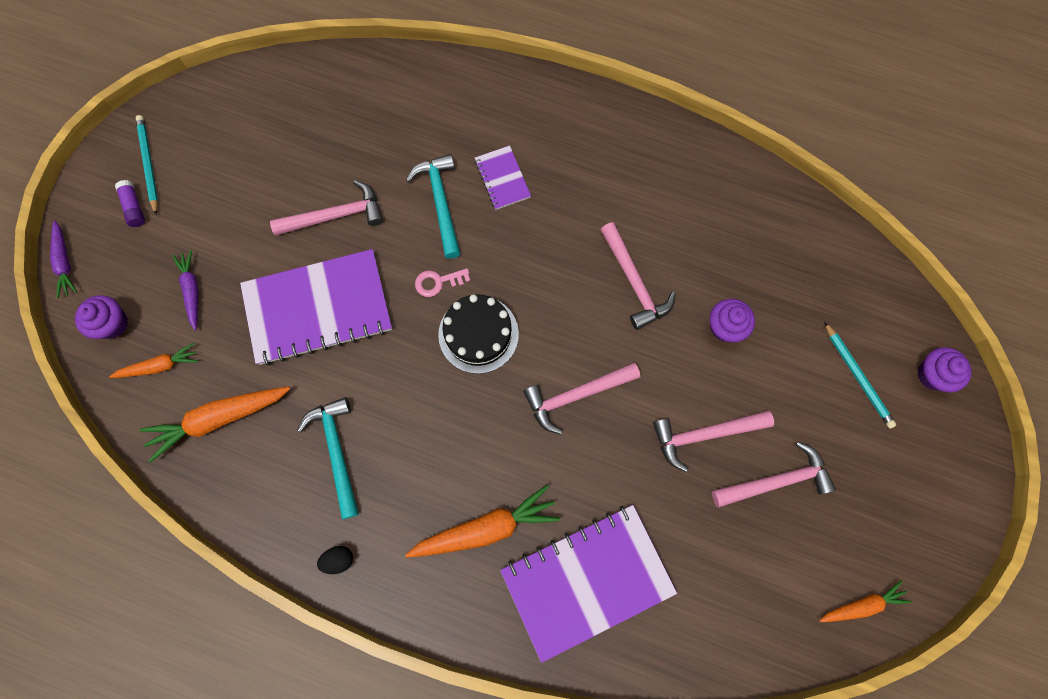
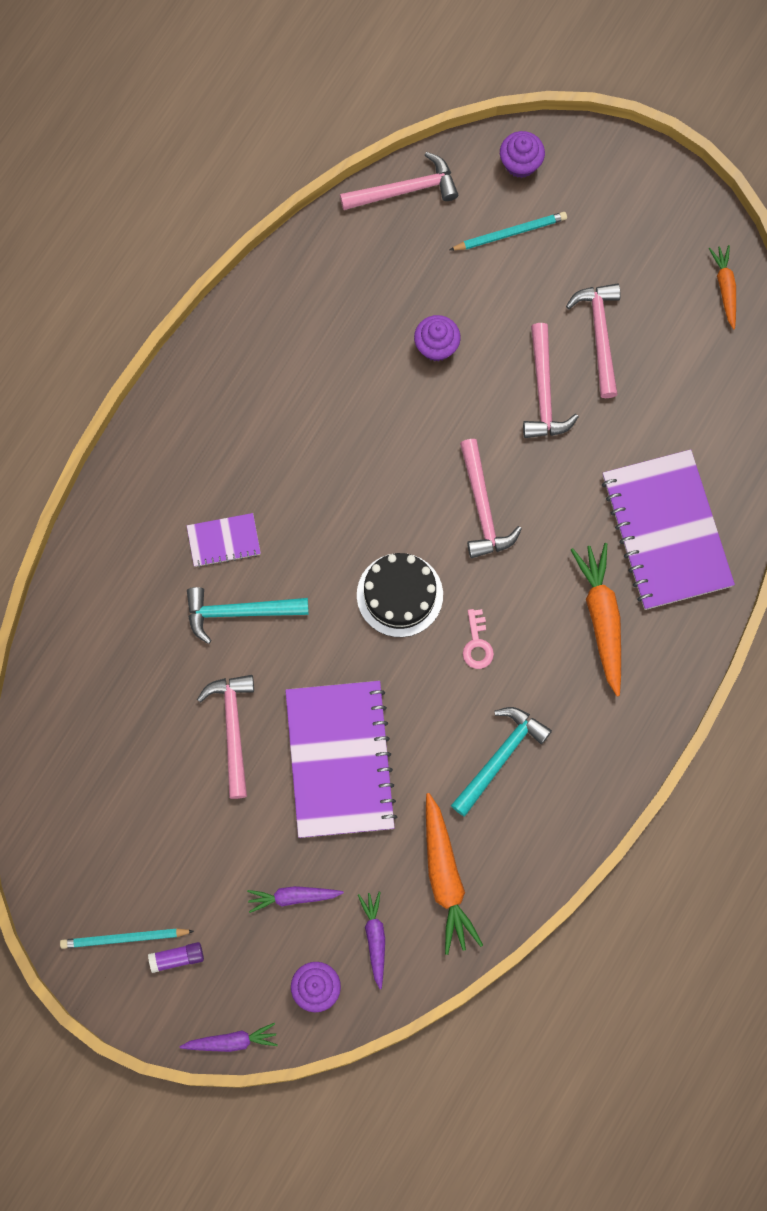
camera: 80 degrees left, 0 degrees up
orange carrot [109,343,198,378] -> purple carrot [358,892,385,989]
turquoise hammer [297,397,359,519] -> turquoise hammer turned 135 degrees clockwise [451,707,552,817]
black egg [317,546,353,574] -> none
pink key [415,268,470,297] -> pink key moved to [463,609,494,669]
pink hammer [600,222,676,330] -> pink hammer moved to [340,152,458,210]

